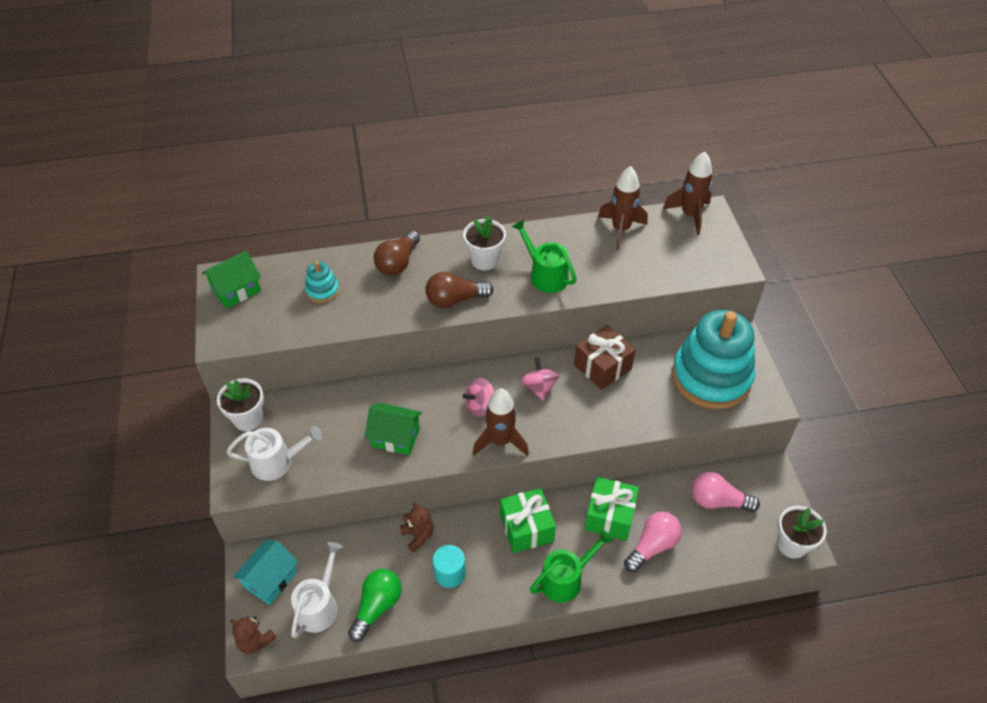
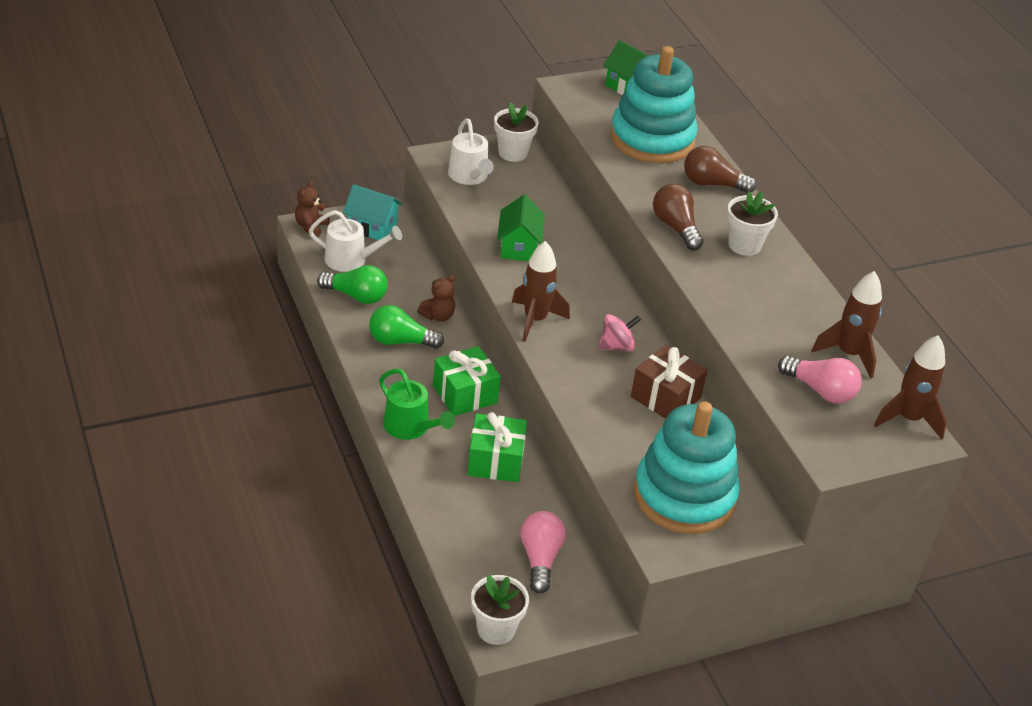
camera: 75 degrees right, 10 degrees down
turquoise stacking toy [305,261,339,303] -> turquoise stacking toy [610,46,698,163], size x2.40
turquoise cylinder [433,545,466,588] -> green light bulb [369,305,444,349]
pink spinning top [463,378,494,417] -> none
green watering can [512,219,577,293] -> none
pink light bulb [624,512,682,572] -> pink light bulb moved to [778,356,862,404]

